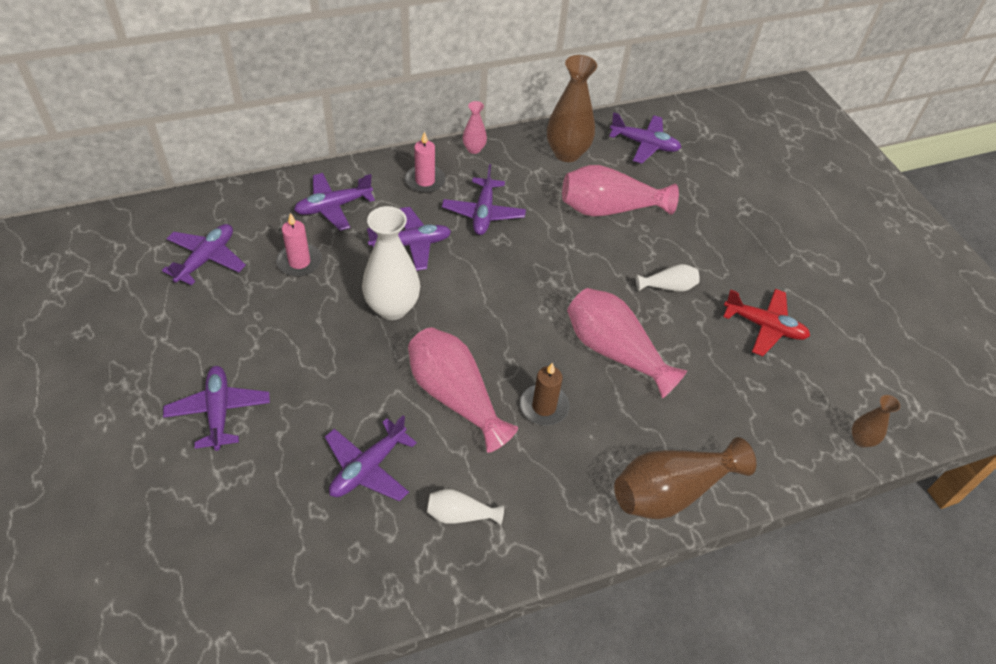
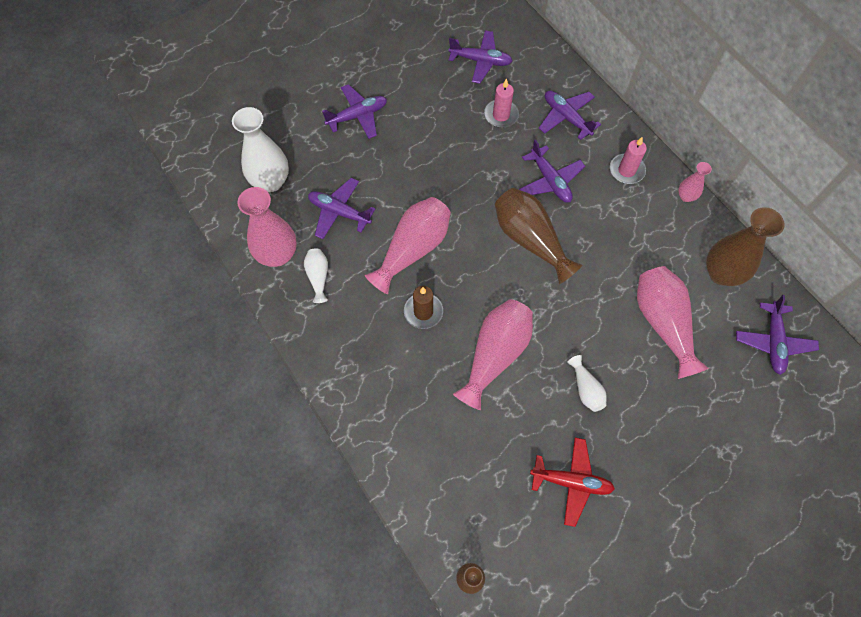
camera: 80 degrees right, 15 degrees up
white vase [362,206,420,320] -> white vase moved to [232,107,289,192]
purple plane [442,164,526,235] -> none
brown vase [614,437,757,519] -> brown vase moved to [495,188,582,284]
red plane [723,289,810,356] -> red plane turned 90 degrees counterclockwise [530,437,615,527]
none -> pink vase [237,187,297,267]

